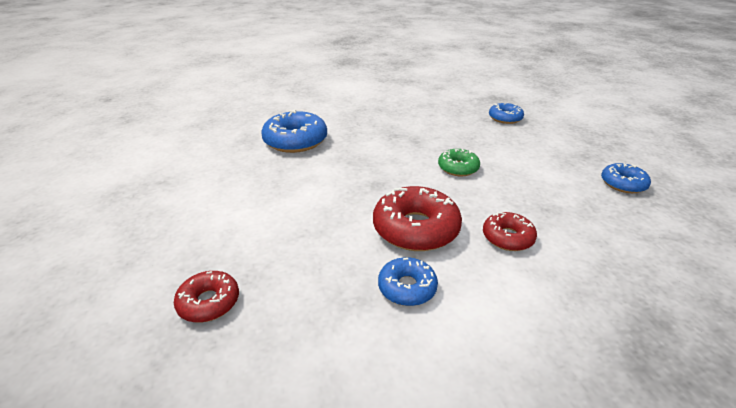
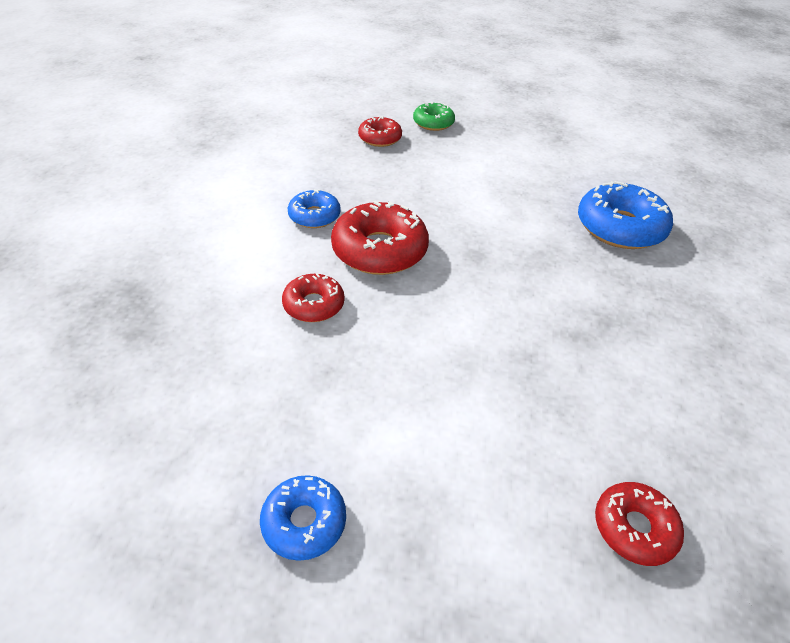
camera: 115 degrees right, 10 degrees up
green donut [438,149,480,176] -> green donut moved to [413,102,455,131]
blue donut [489,103,524,124] -> red donut [595,482,684,566]

